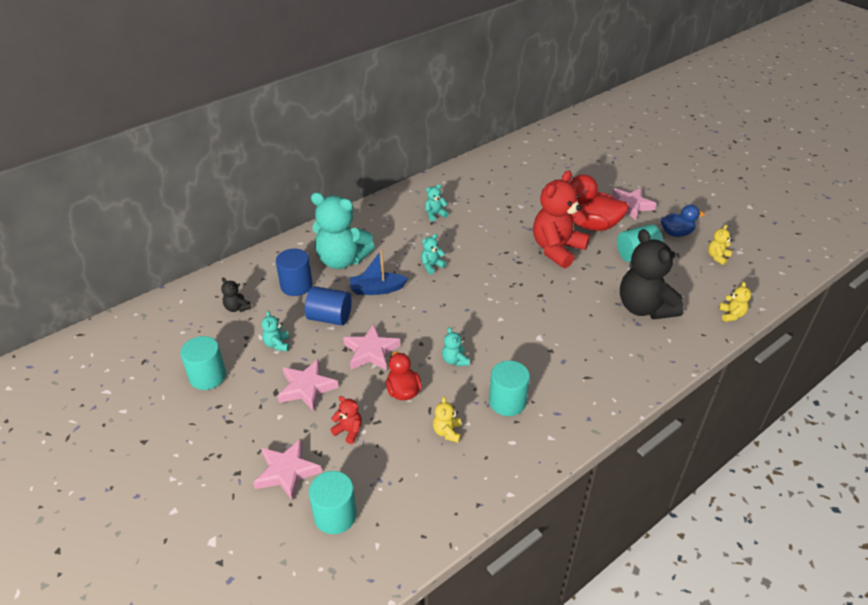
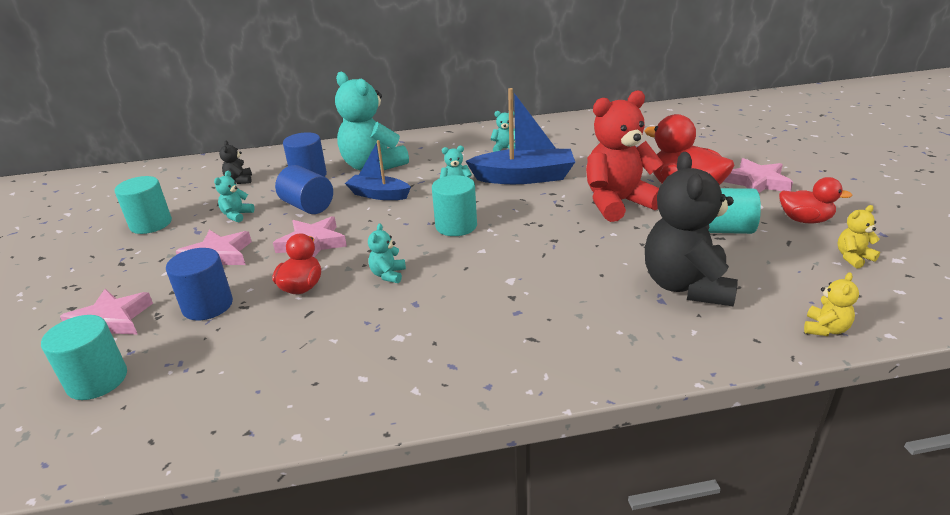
camera: 30 degrees right, 10 degrees down
red teddy bear [330,396,362,444] -> blue cylinder [166,248,233,320]
yellow teddy bear [433,396,461,443] -> none
turquoise cylinder [489,360,530,416] -> turquoise cylinder moved to [432,175,477,236]
blue duck [661,205,705,237] -> red duck [779,177,852,224]
none -> blue boat [466,88,575,184]

